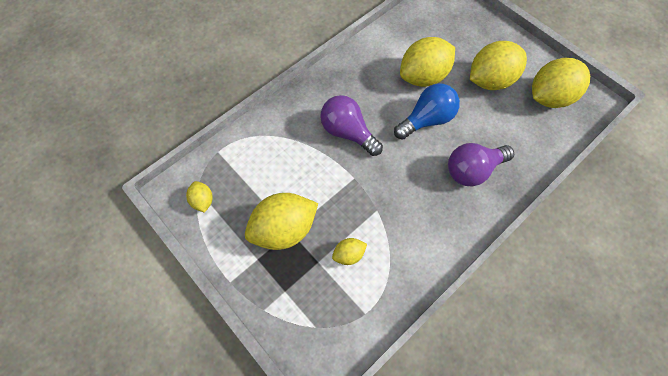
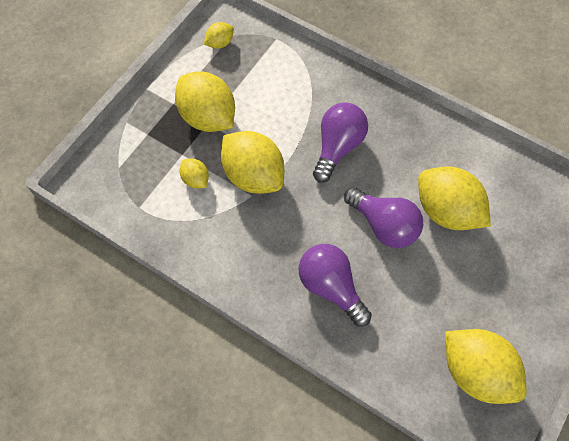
camera: 75 degrees right, 0 degrees up
blue light bulb [394,83,460,140] -> purple light bulb [344,187,423,248]
yellow lemon [470,41,527,90] -> yellow lemon moved to [221,131,284,194]

